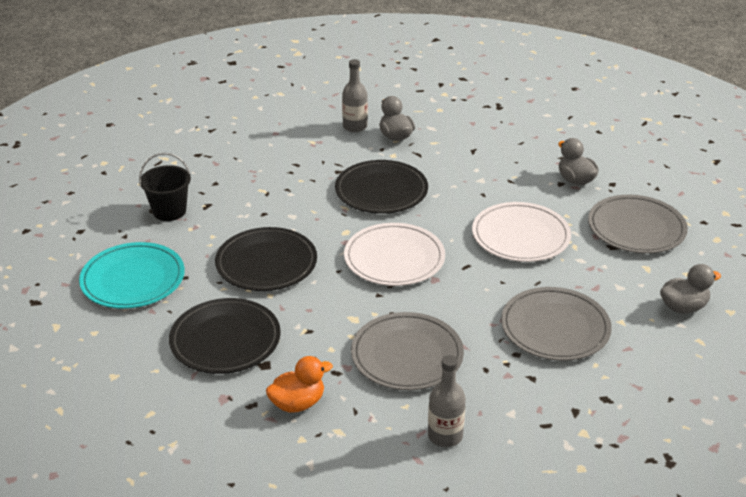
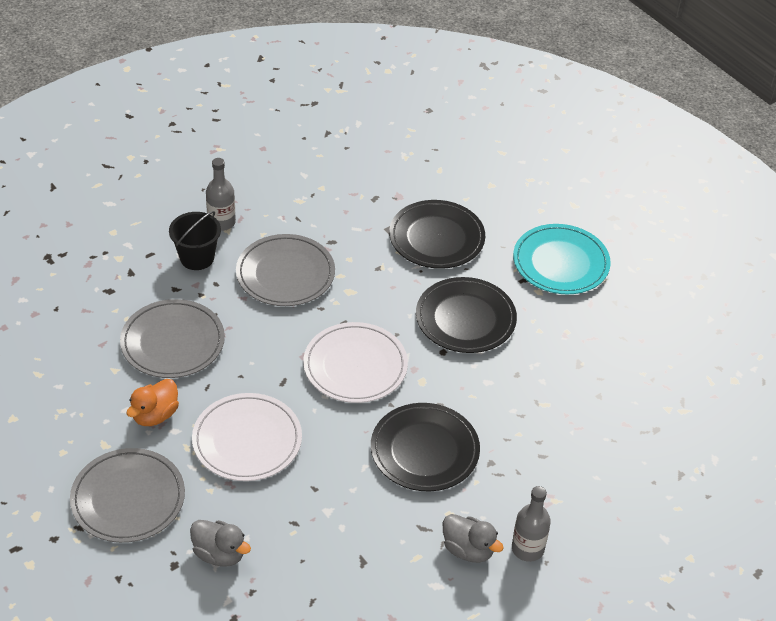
camera: 150 degrees right, 10 degrees up
black bucket [139,153,191,221] -> black bucket moved to [169,211,221,270]
orange duck [266,356,333,413] -> orange duck moved to [126,379,179,426]
grey duck [660,264,721,314] -> none

